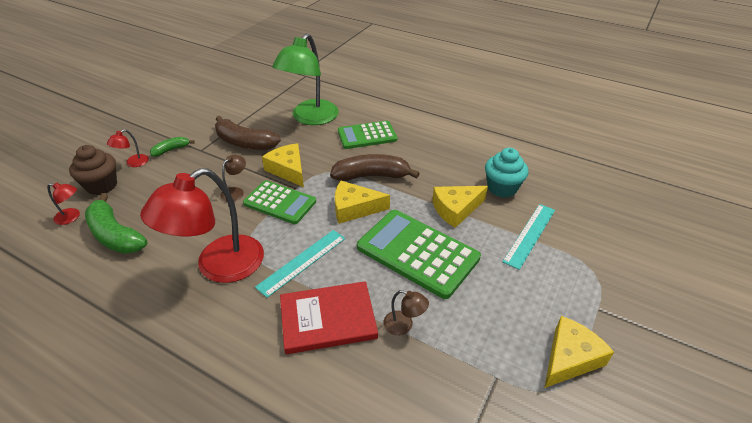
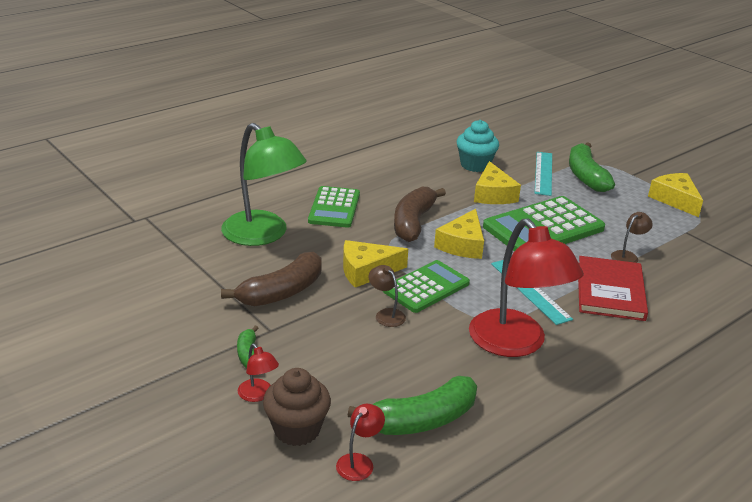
camera: 70 degrees left, 10 degrees down
turquoise ruler [502,204,555,270] -> turquoise ruler turned 45 degrees clockwise [535,152,552,196]
none -> green banana [569,142,615,192]

